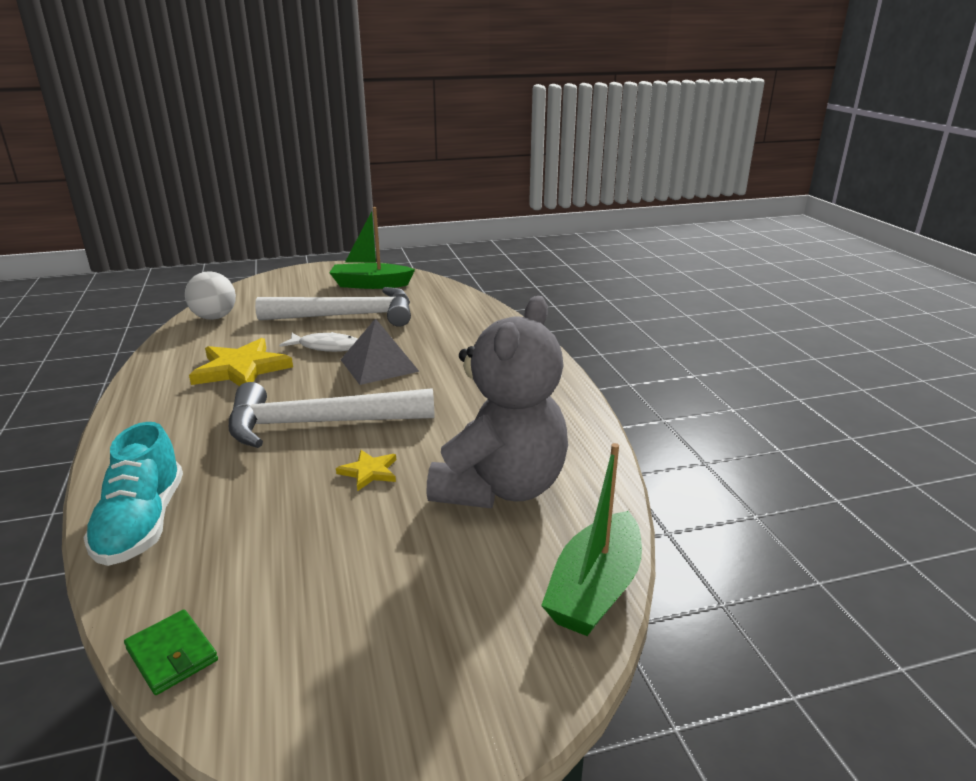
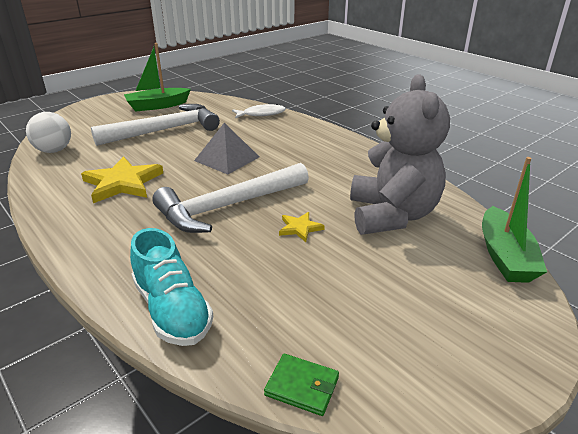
camera: 25 degrees left, 5 degrees up
white fish [279,332,357,352] -> white fish moved to [232,104,286,118]

